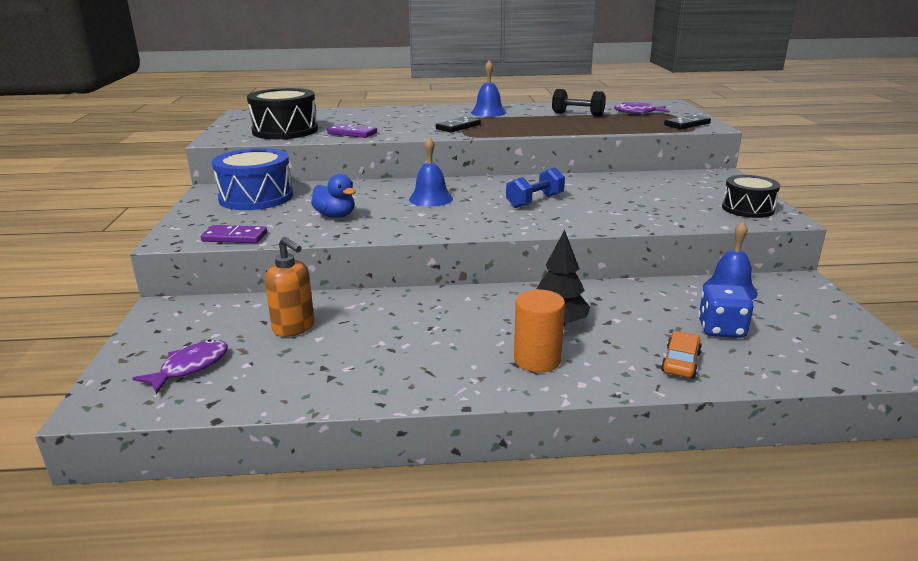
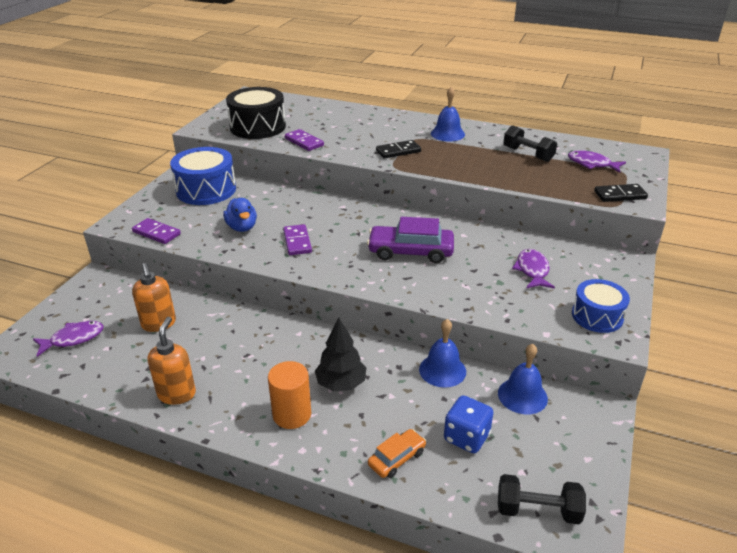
camera: 25 degrees right, 10 degrees up
blue bell [409,137,453,207] -> blue bell moved to [419,319,466,388]
blue dumbbell [506,167,565,208] -> purple car [367,217,454,263]
black drum [722,175,780,218] -> blue drum [572,279,630,333]
none -> orange soap dispenser [148,317,196,405]
none -> purple domino [283,224,312,255]
none -> black dumbbell [498,474,586,524]
none -> purple fish [512,249,555,289]

